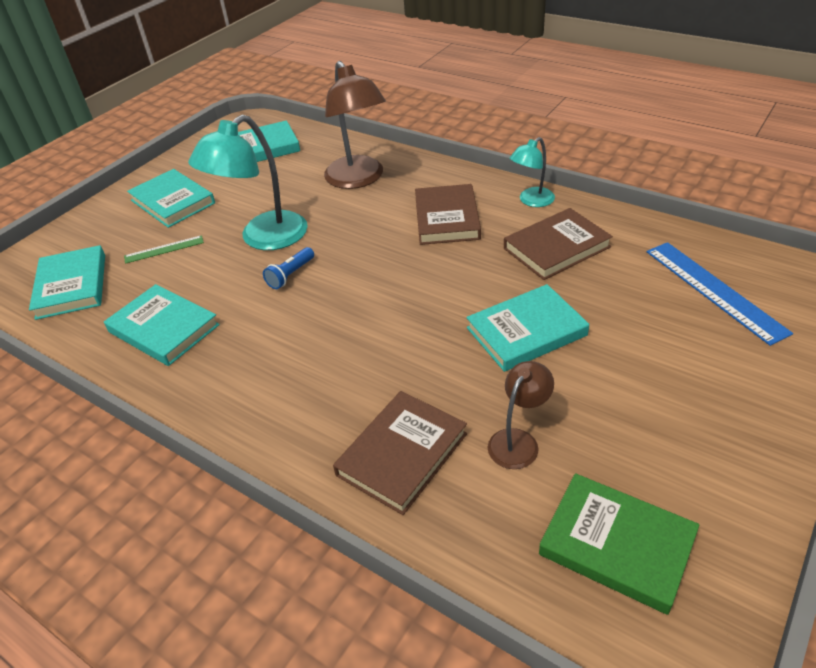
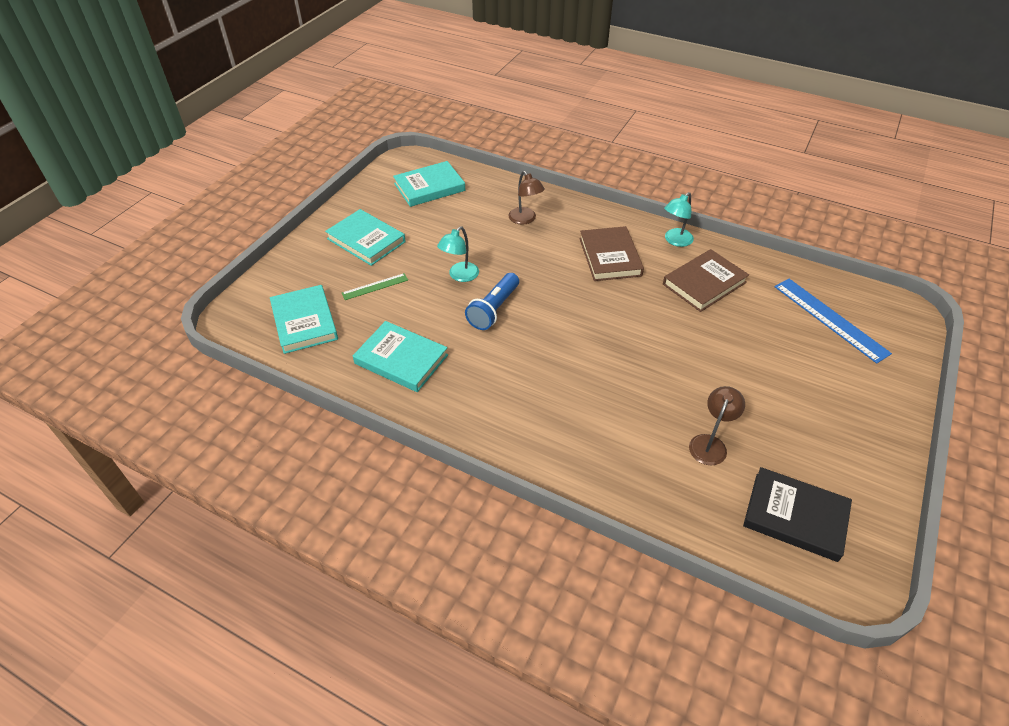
camera: 10 degrees left, 5 degrees up
turquoise lamp [188,115,308,250] -> turquoise lamp [437,227,479,282], size x0.54
blue flashlight [263,247,314,289] -> blue flashlight [465,273,519,330], size x1.54
brown lamp [324,61,386,189] -> brown lamp [508,171,545,225], size x0.54
brown book [333,391,467,515] -> none
turquoise book [466,284,589,372] -> none
green book [539,473,699,615] -> black book [743,467,852,562]

